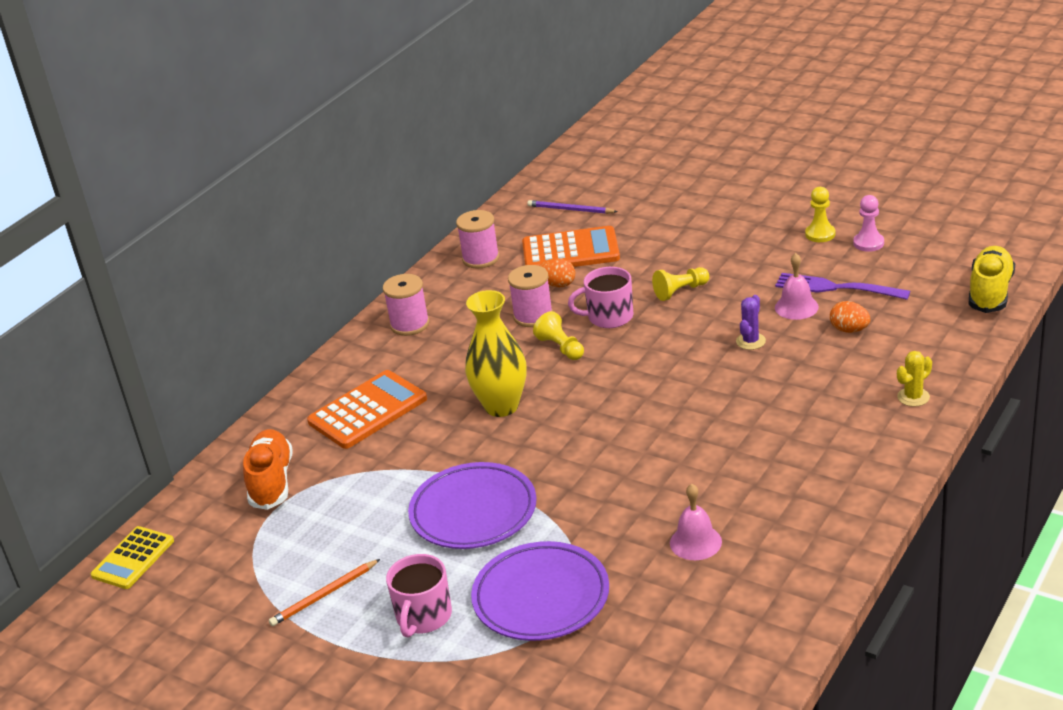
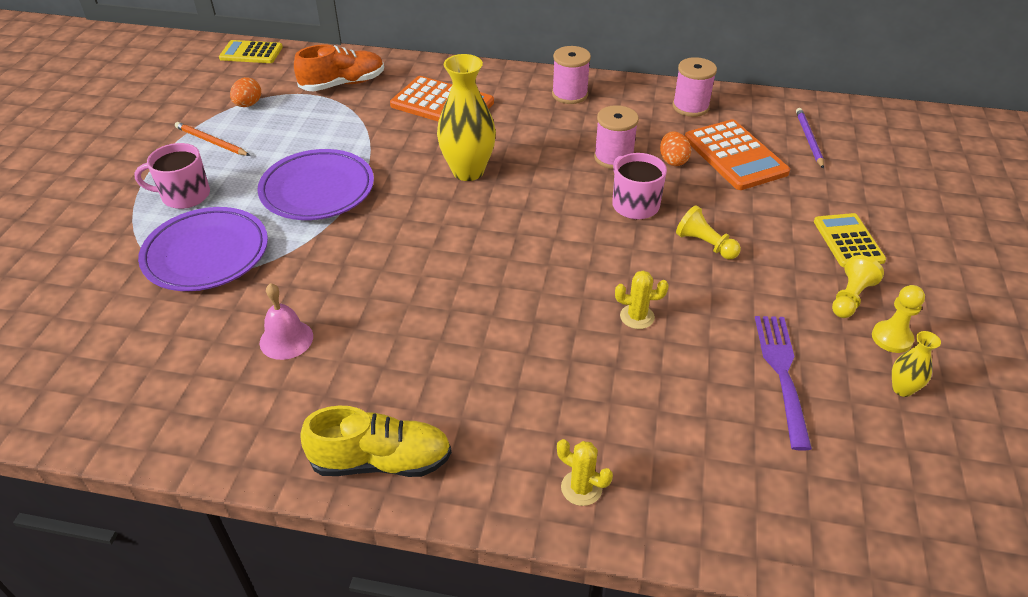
camera: 65 degrees right, 10 degrees up
yellow pawn [533,311,584,360] -> yellow pawn moved to [832,255,884,318]
purple cactus [736,295,766,350] -> yellow cactus [615,271,669,329]
pink bell [775,253,819,320] -> none
orange egg [830,301,870,333] -> orange egg moved to [230,77,261,107]
pink pawn [853,195,884,252] -> yellow vase [892,331,941,397]
yellow shoe [968,246,1015,313] -> yellow shoe moved to [300,406,452,477]
none -> yellow calculator [814,213,886,267]

